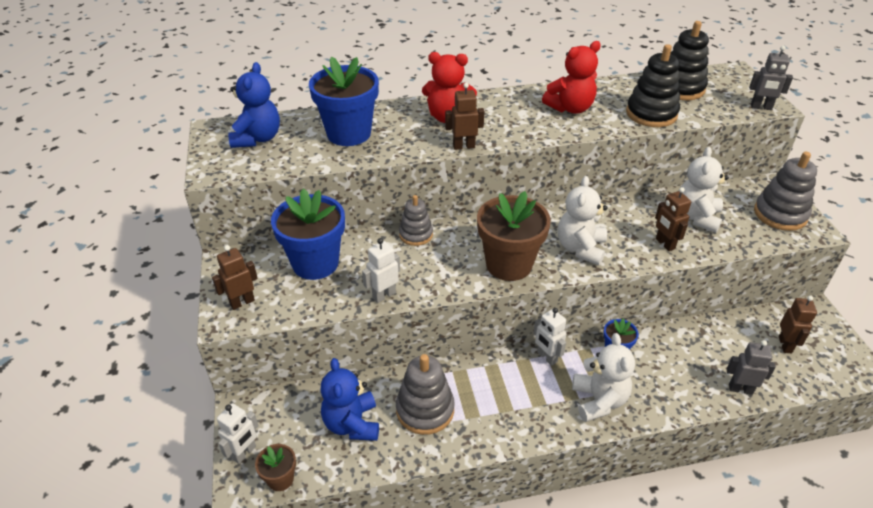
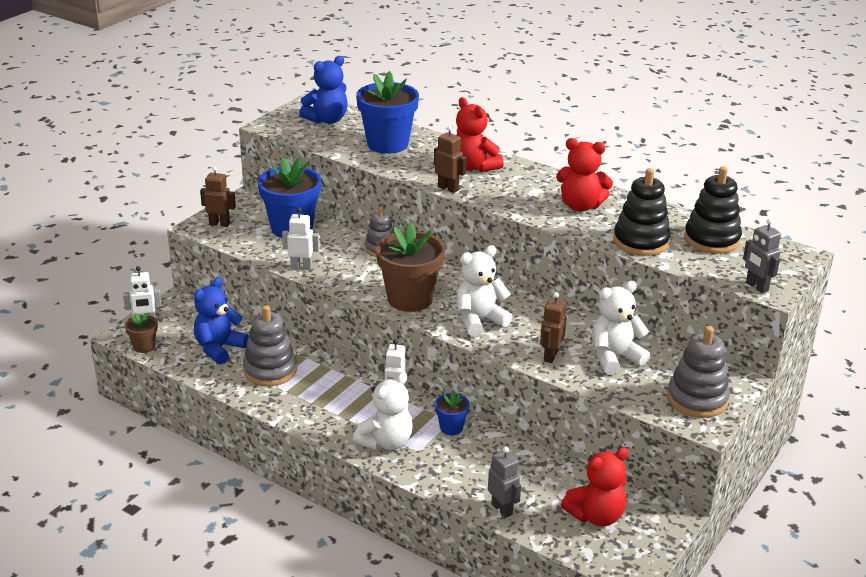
camera: 45 degrees right, 10 degrees down
brown robot [779,296,817,353] -> red teddy bear [561,448,629,526]

